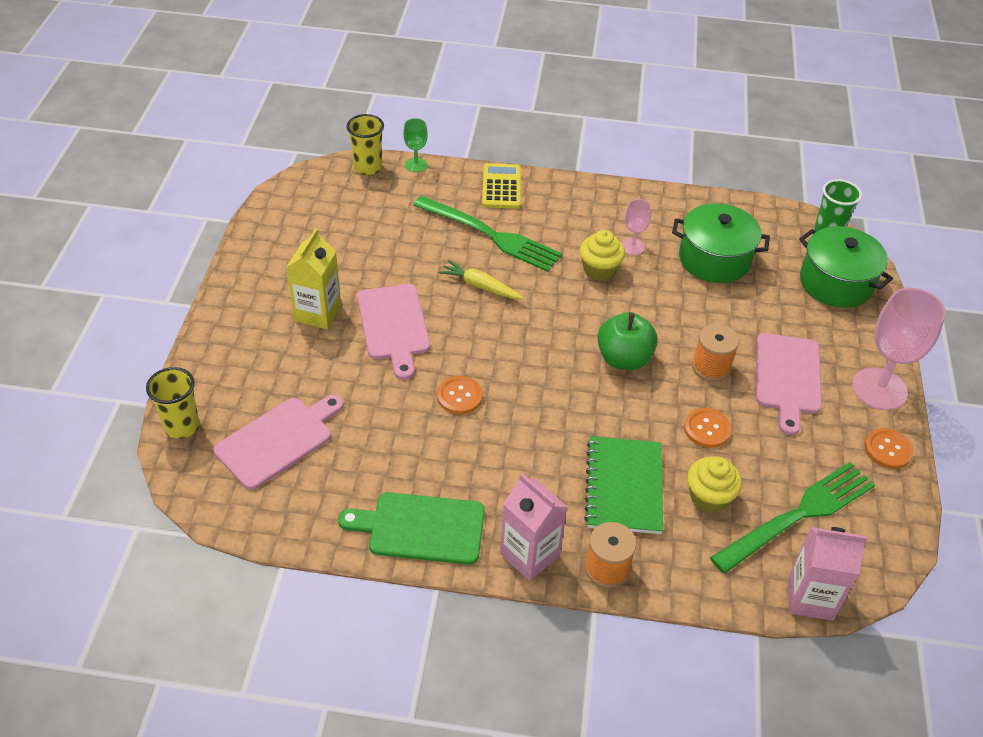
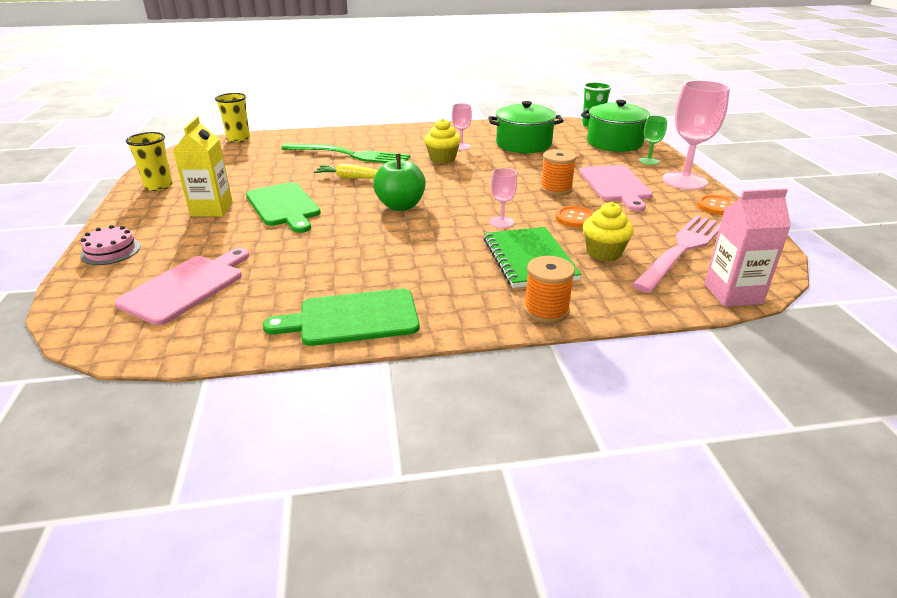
camera: 15 degrees left, 15 degrees down
yellow cup [146,367,200,439] -> yellow cup moved to [126,132,173,191]
pink cutting board [357,284,430,380] -> green cutting board [246,182,321,233]
green goblet [403,118,428,173] -> green goblet moved to [639,115,667,165]
orange button [437,376,483,414] -> none
yellow calculator [482,163,521,209] -> none
pink carton [500,473,567,581] -> none
green apple [597,312,658,370] -> green apple moved to [373,154,426,211]
green fork [710,462,875,574] -> pink fork [632,215,721,293]
none -> pink cake [80,225,141,265]
none -> pink goblet [490,168,517,228]

